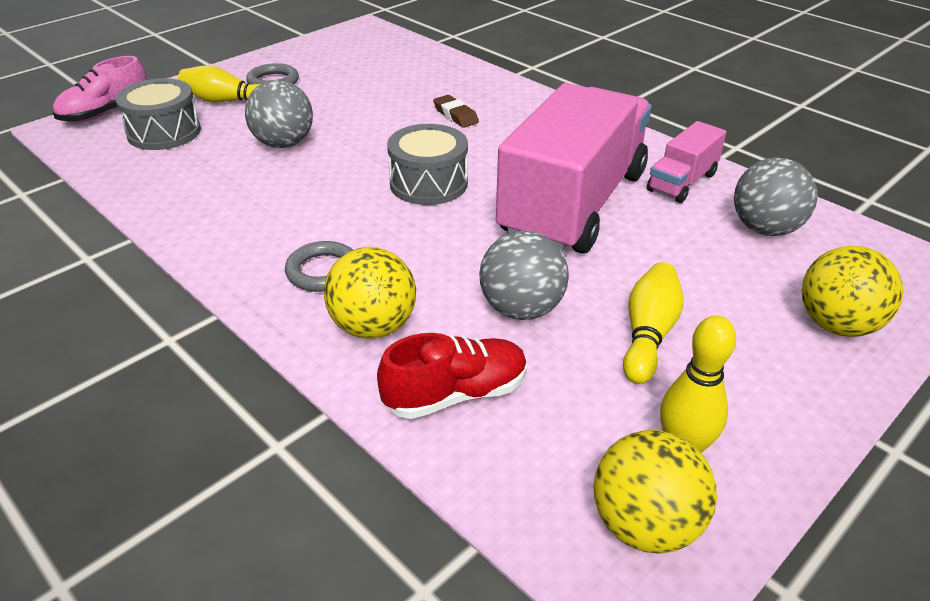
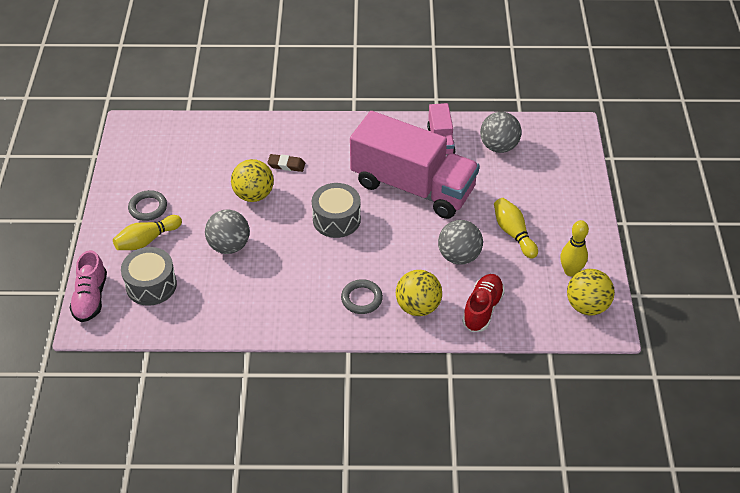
camera: 45 degrees left, 10 degrees up
pink truck [496,83,652,253] -> pink truck turned 135 degrees clockwise [350,111,480,219]
yellow ball [802,246,903,337] -> yellow ball moved to [231,159,274,202]

